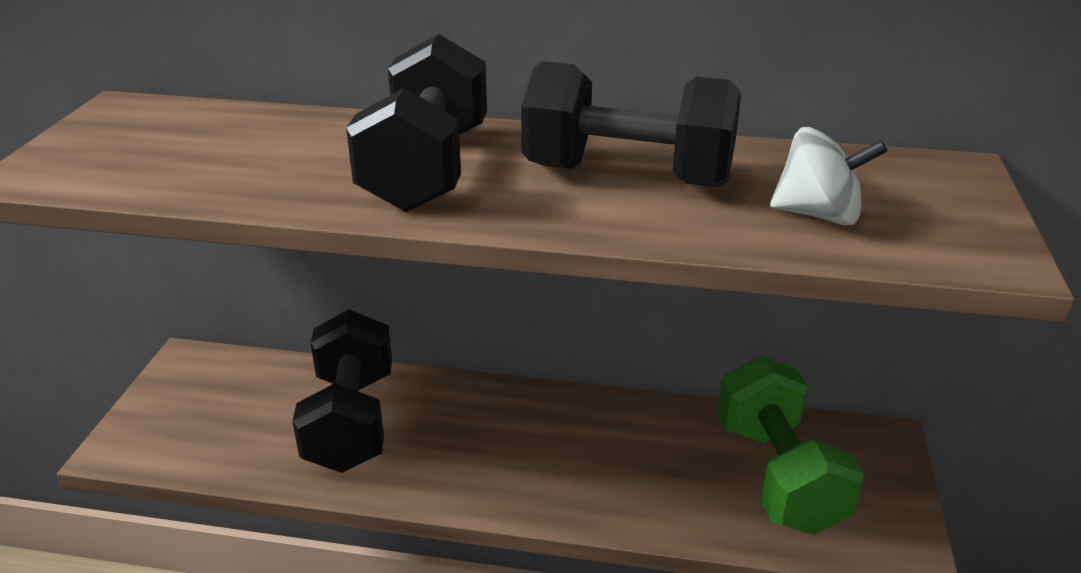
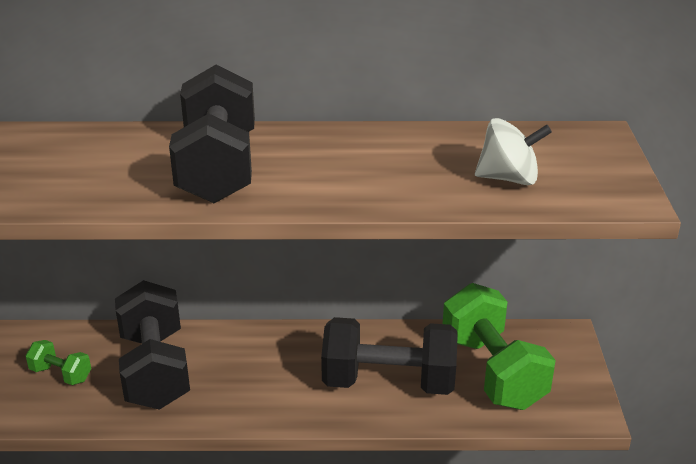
camera: 10 degrees left, 0 degrees up
black dumbbell [521,61,741,187] -> black dumbbell moved to [321,317,458,395]
none -> green dumbbell [25,340,91,385]

